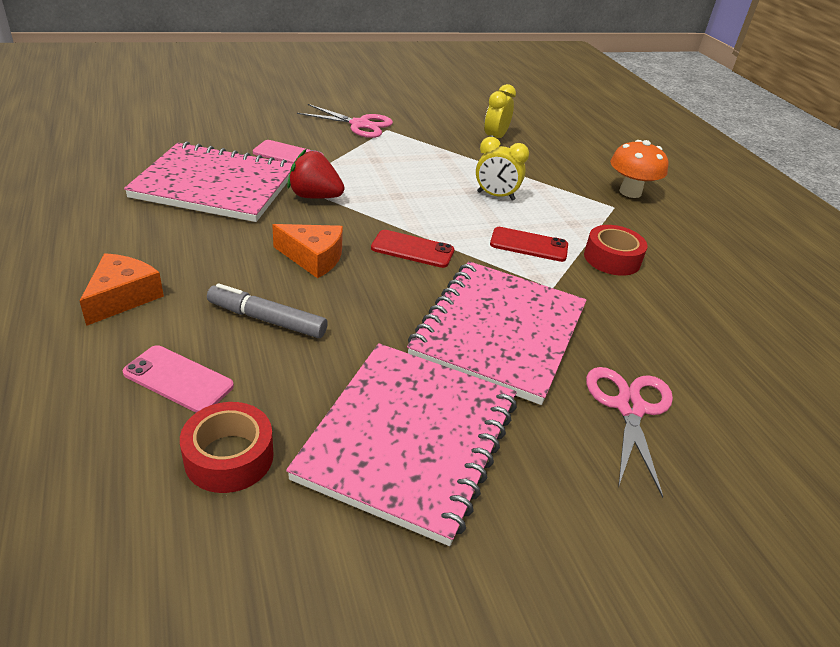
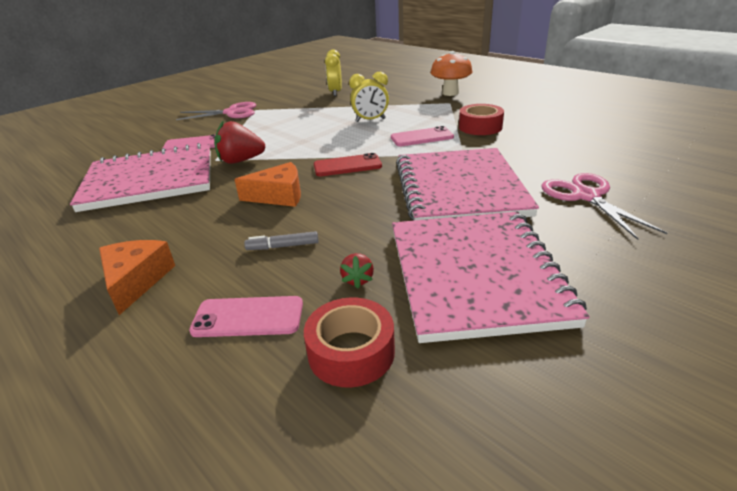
camera: 20 degrees left, 5 degrees down
grey marker [207,283,328,338] -> grey marker [244,231,319,250], size x0.62
red phone [490,227,568,262] -> pink phone [391,126,454,146]
none -> red strawberry [340,253,374,289]

